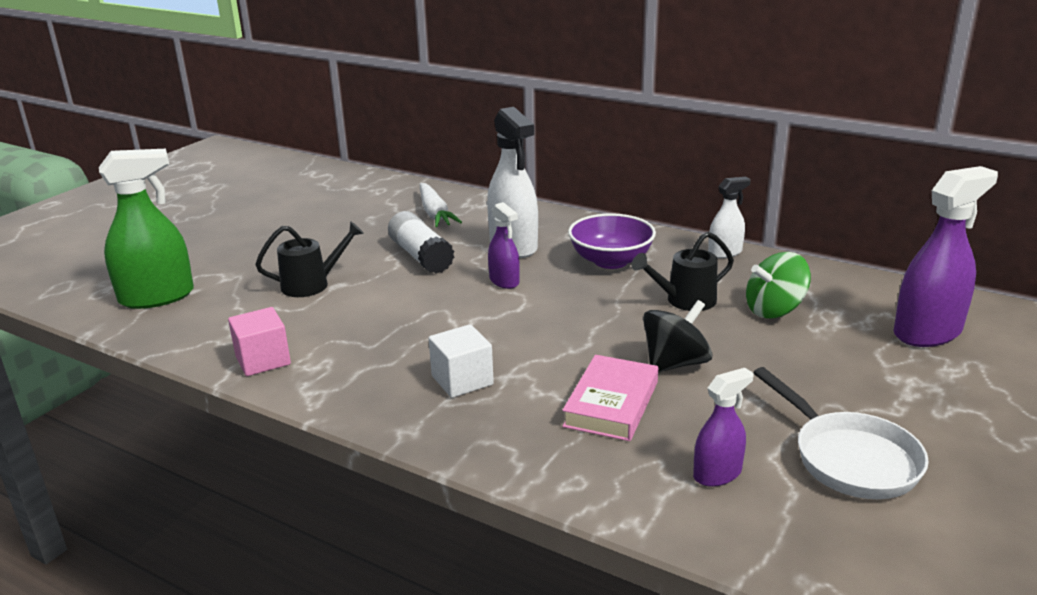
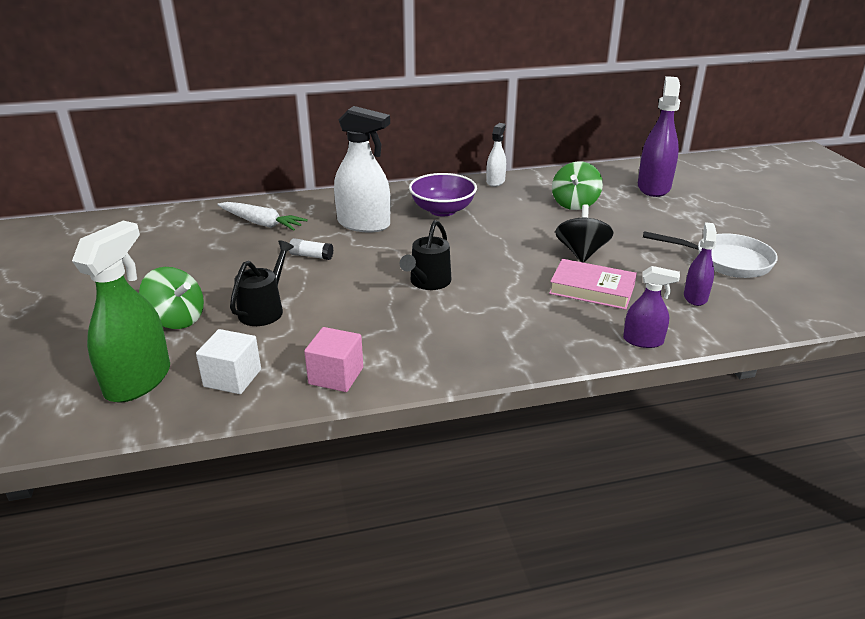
camera: 45 degrees left, 5 degrees up
white glue stick [388,211,454,274] -> white glue stick [289,238,334,260], size x0.54
white cube [429,324,494,398] -> white cube moved to [196,329,261,394]
purple spray bottle [488,202,520,289] -> purple spray bottle moved to [623,266,680,348]
pink book [562,355,658,441] -> pink book turned 45 degrees counterclockwise [549,259,637,310]
black watering can [631,232,734,311] -> black watering can moved to [399,220,451,290]
none -> green spinning top [139,267,204,329]

